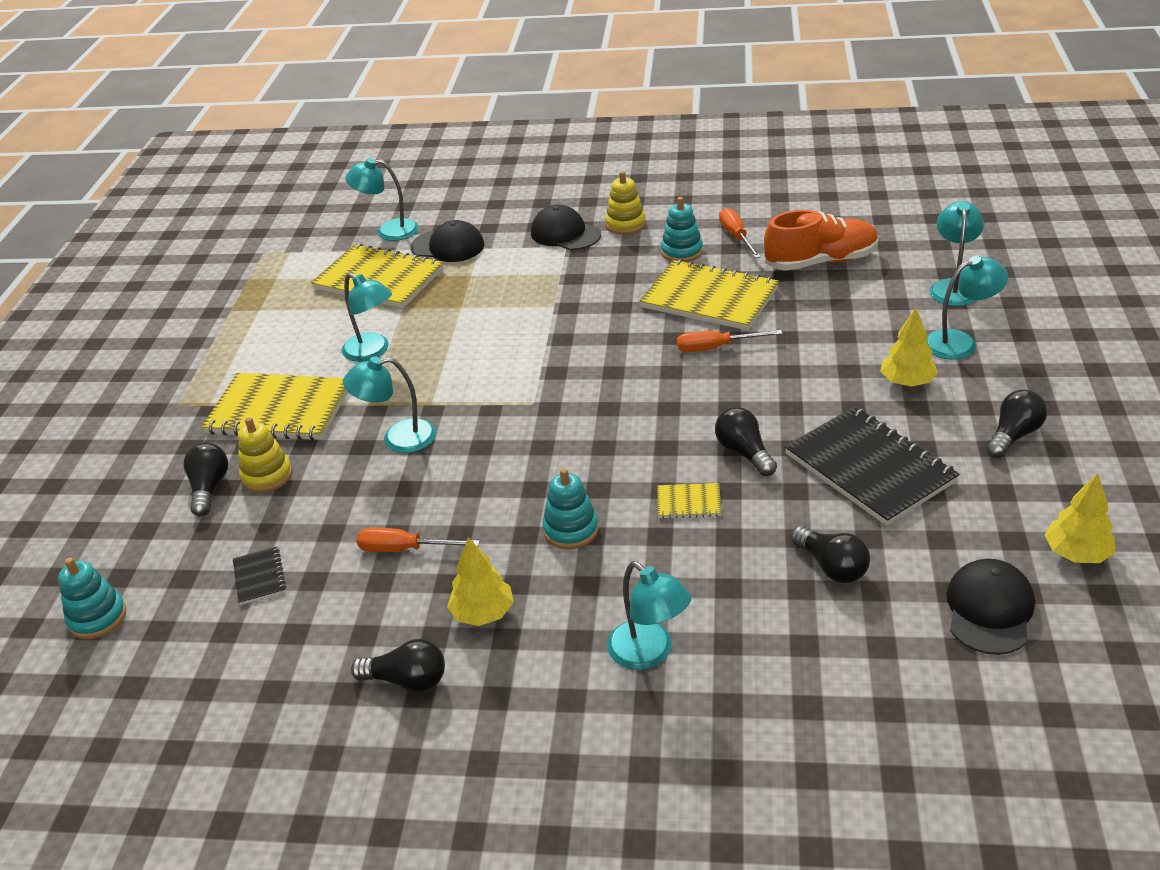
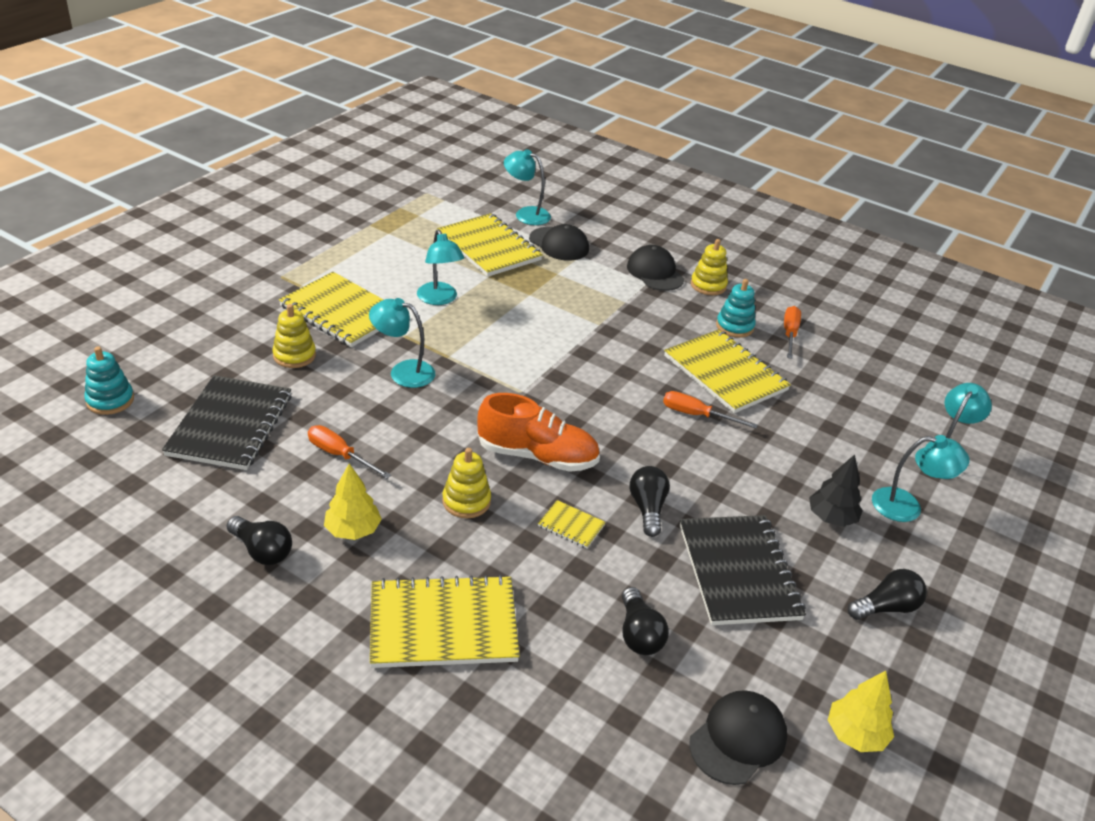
camera: 20 degrees right, 0 degrees up
black light bulb [183,443,228,516] -> none
black notebook [233,546,286,605] -> black notebook [162,375,291,470], size x2.28
turquoise stacking toy [542,468,599,549] -> yellow stacking toy [442,448,491,518]
turquoise lamp [607,561,691,670] -> yellow notebook [370,575,520,668]
orange shoe [764,210,878,271] -> orange shoe moved to [477,393,600,472]
yellow tree [880,308,938,387] -> black tree [809,455,863,527]

